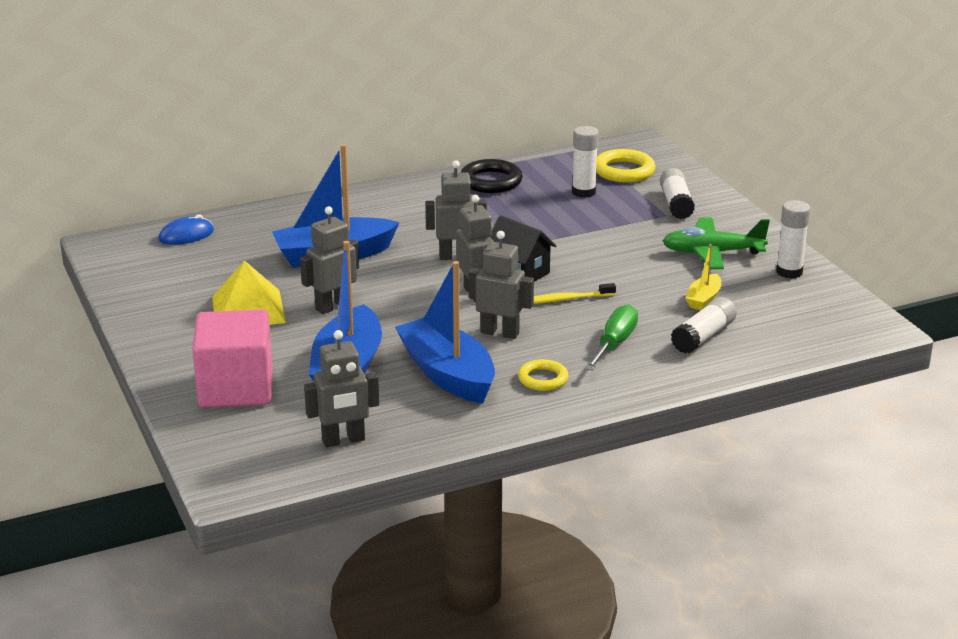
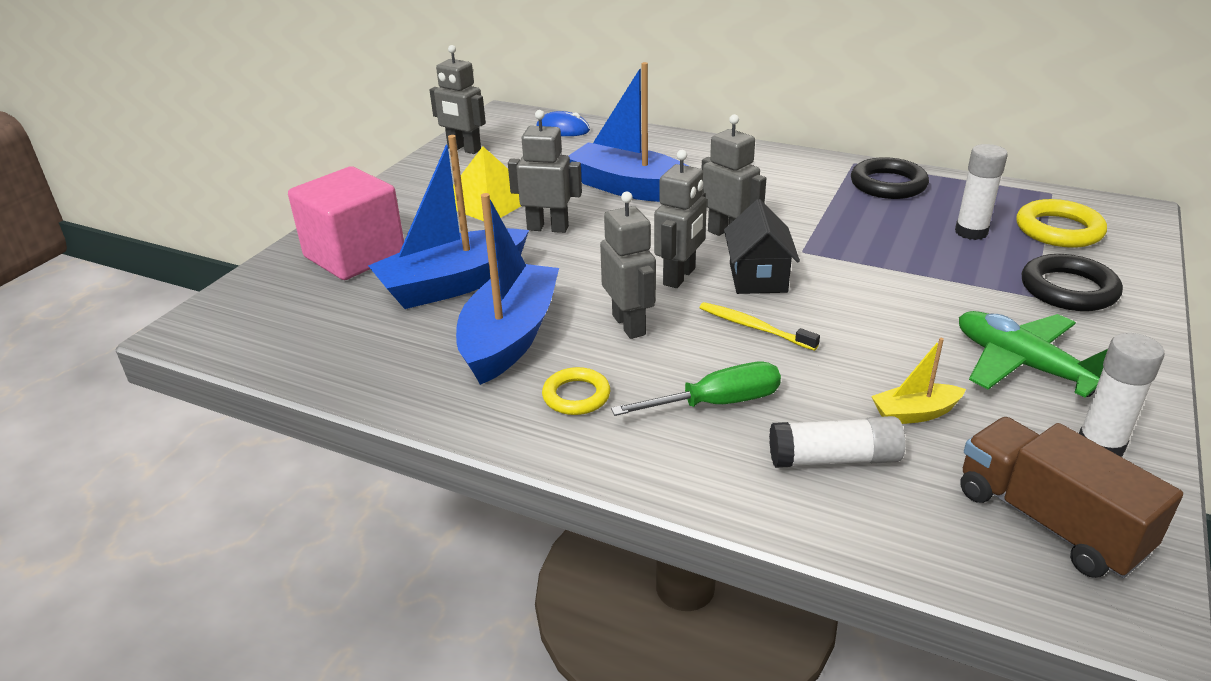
camera: 50 degrees right, 5 degrees up
grey robot [304,330,379,447] -> grey robot moved to [430,45,486,154]
white glue stick [660,168,695,219] -> black ring [1022,254,1123,311]
none -> brown truck [960,417,1183,578]

